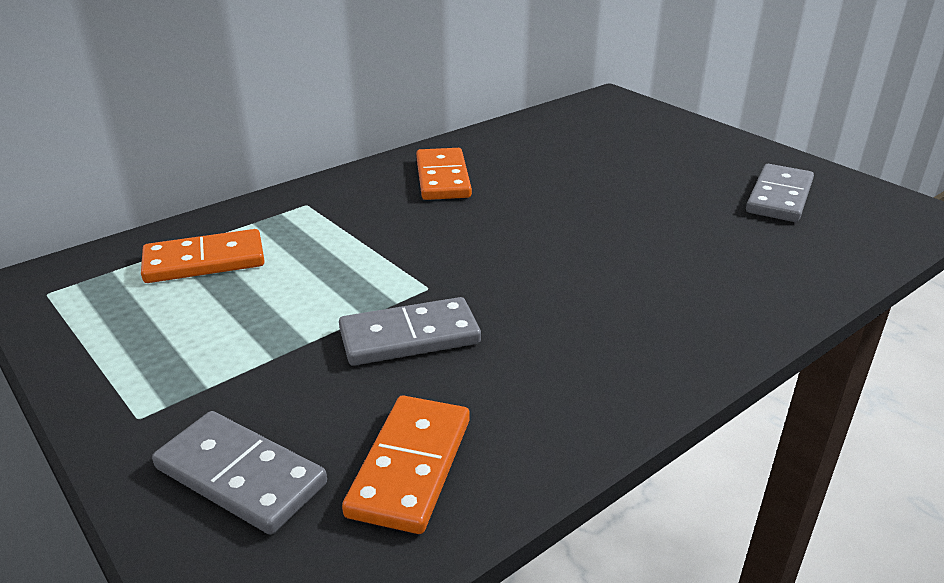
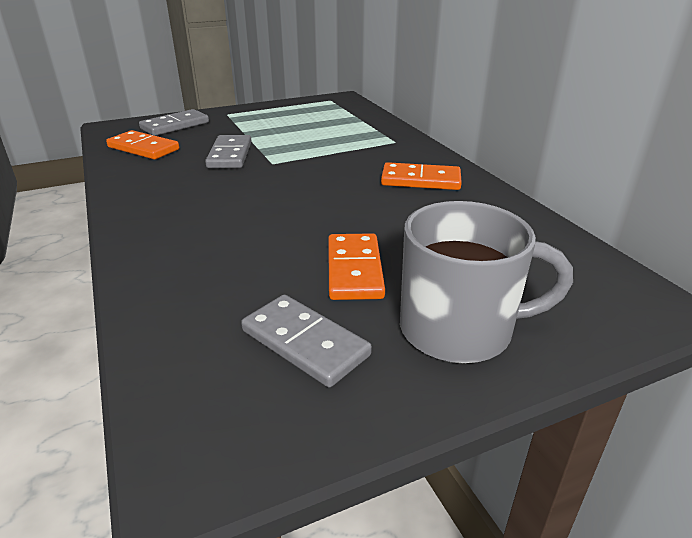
camera: 105 degrees right, 0 degrees up
orange domino [141,229,265,283] -> orange domino moved to [328,233,385,300]
none -> grey mug [400,201,573,363]

